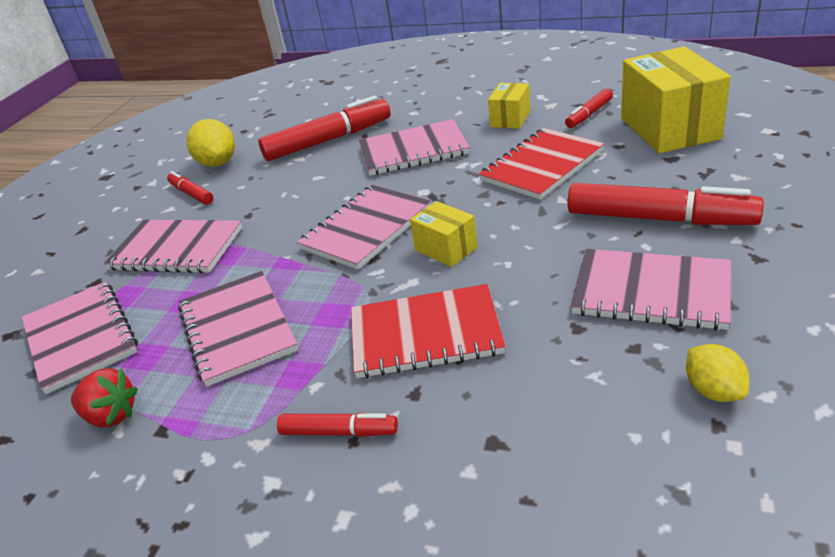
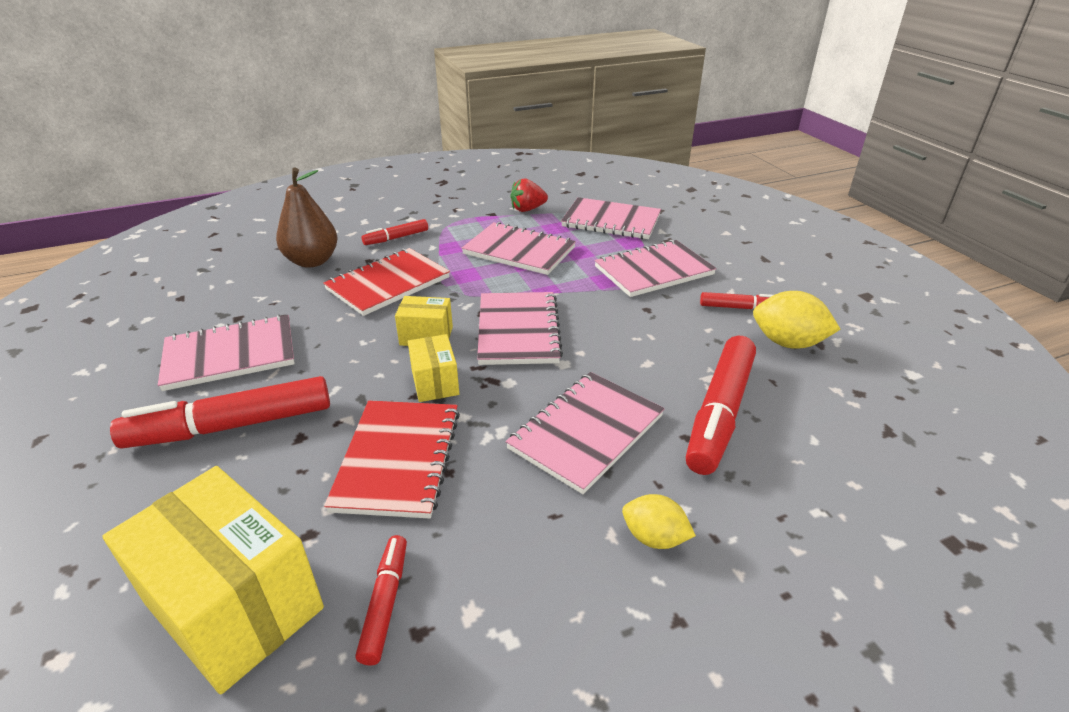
camera: 135 degrees right, 0 degrees up
yellow box [488,83,530,129] -> yellow box moved to [408,334,459,402]
yellow lemon [686,344,749,402] -> yellow lemon moved to [622,494,696,549]
none -> brown pear [276,168,338,268]

